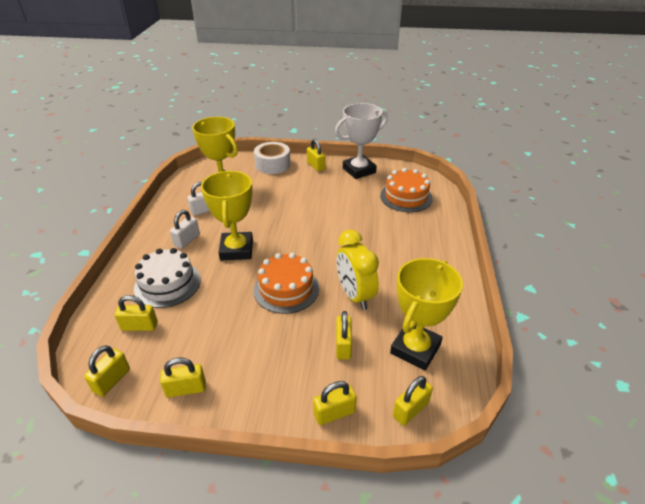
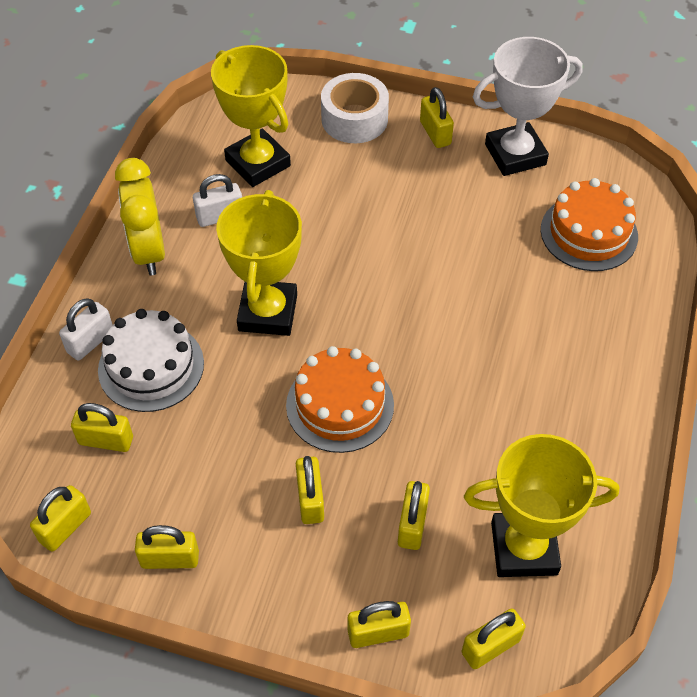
camera: 10 degrees right, 15 degrees up
white padlock [170,210,200,249] -> white padlock moved to [59,298,113,361]
yellow clock [336,230,379,310] -> yellow clock moved to [115,158,165,276]
yellow trophy [390,258,463,371] -> yellow trophy turned 45 degrees clockwise [464,434,619,577]
none -> yellow padlock [296,456,324,524]

